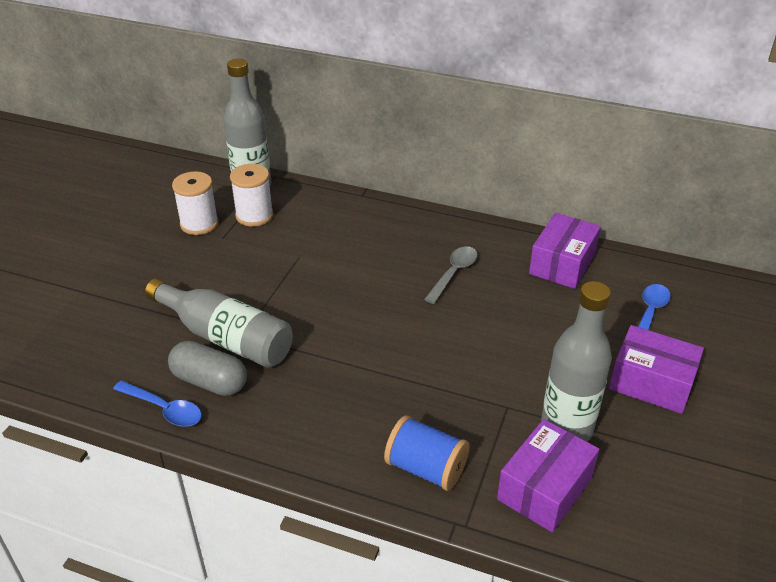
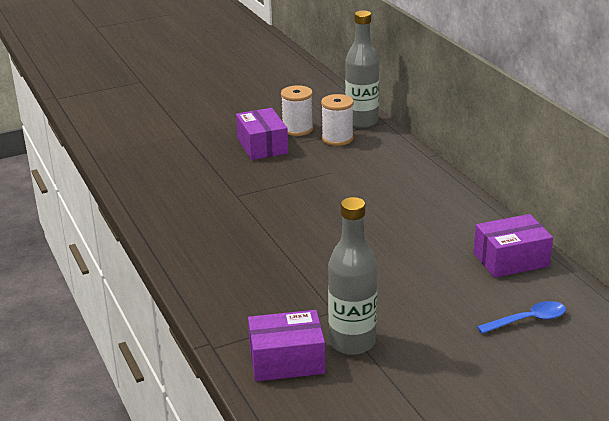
camera: 45 degrees right, 10 degrees down
blue spoon [113,380,202,427] -> none
grey bottle [145,278,293,368] -> none
grey capsule [168,341,247,396] -> none
blue spool [384,415,469,491] -> none
grey spoon [424,246,478,304] -> none
purple box [609,325,704,414] -> purple box moved to [236,108,288,160]

